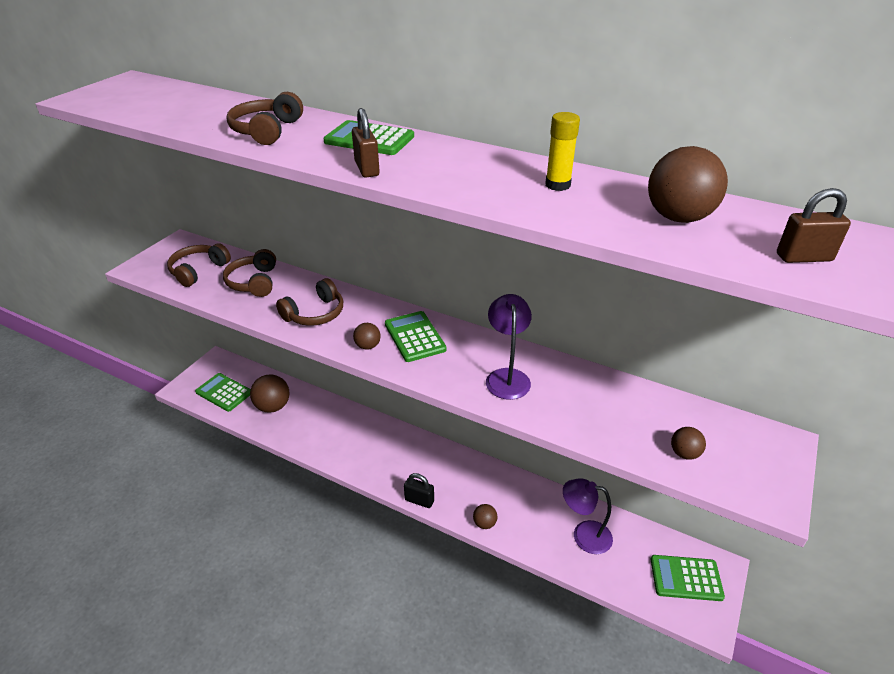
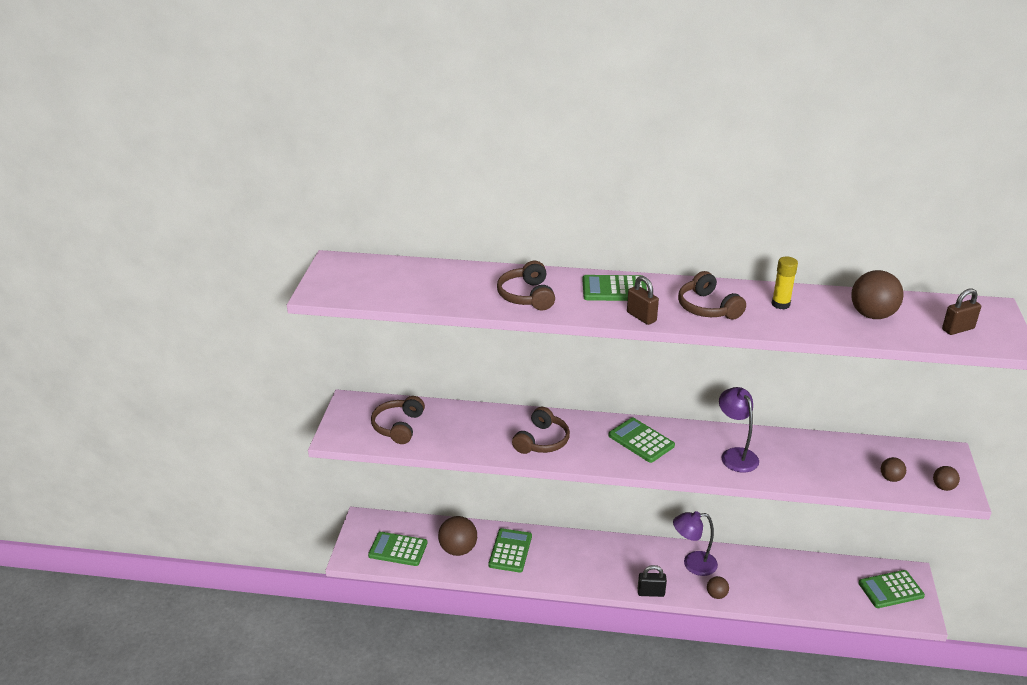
camera: 20 degrees left, 5 degrees down
brown headphones [223,249,276,297] -> brown headphones moved to [678,271,746,320]
brown ball [353,323,381,350] -> brown ball moved to [933,466,960,491]
purple lamp [563,478,613,554] -> purple lamp moved to [673,511,718,576]
none -> green calculator [489,528,532,573]

